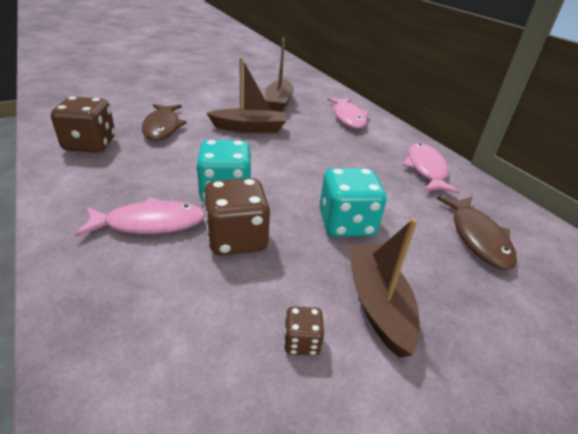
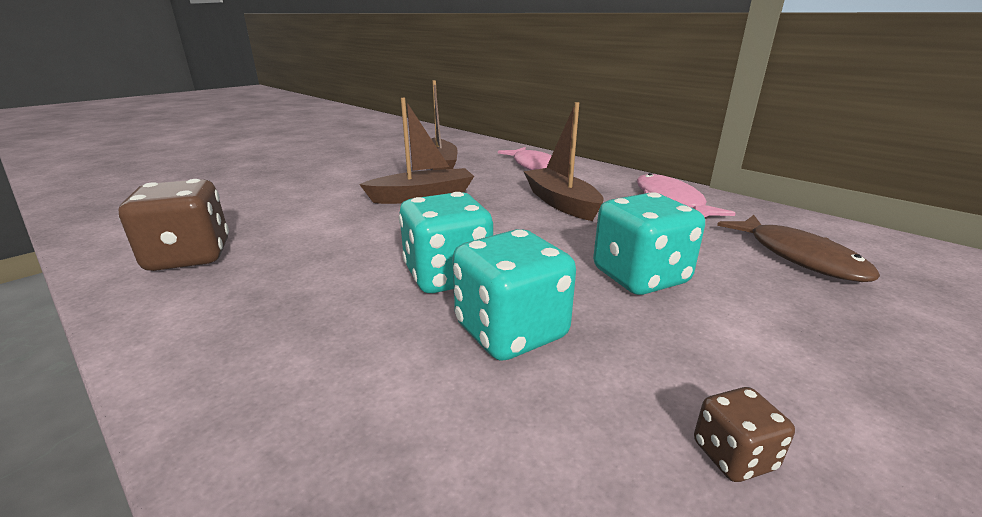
camera: 15 degrees left, 10 degrees down
pink fish [75,197,206,237] -> none
brown fish [142,104,187,141] -> none
brown dice [203,178,270,256] -> turquoise dice [452,229,576,361]
brown boat [348,218,420,358] -> brown boat moved to [524,102,604,221]

